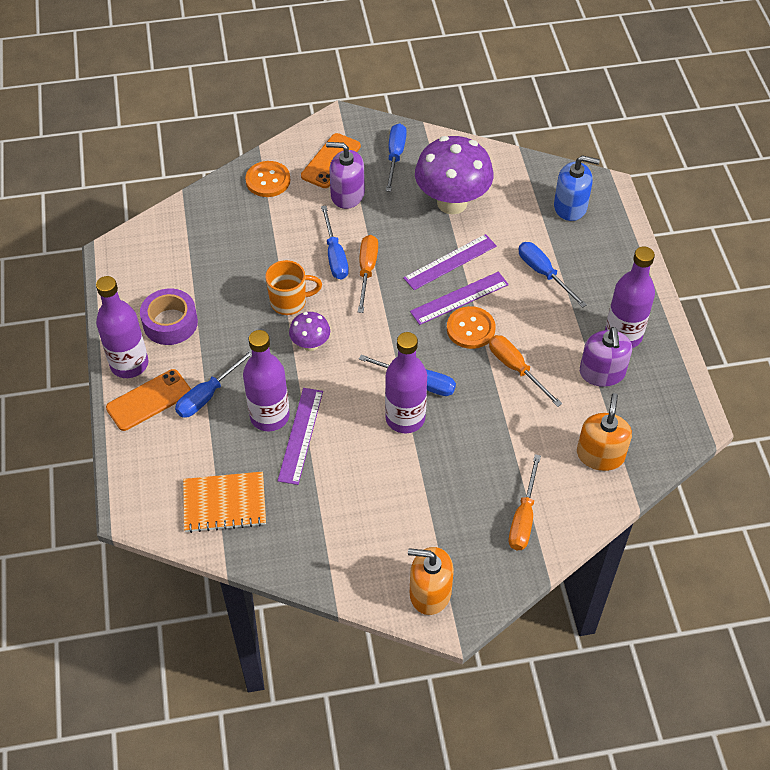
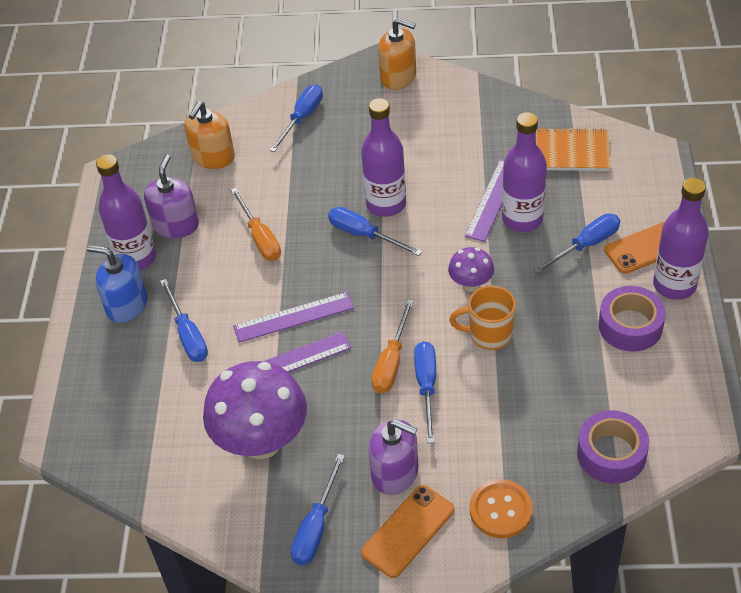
camera: 165 degrees left, 5 degrees down
orange button [447,306,496,349] -> none
orange screwdriver [509,454,541,550] -> blue screwdriver [269,85,323,152]
blue soap dispenser [554,155,600,221] -> blue soap dispenser moved to [87,245,147,323]
none -> purple tape [577,410,649,484]

